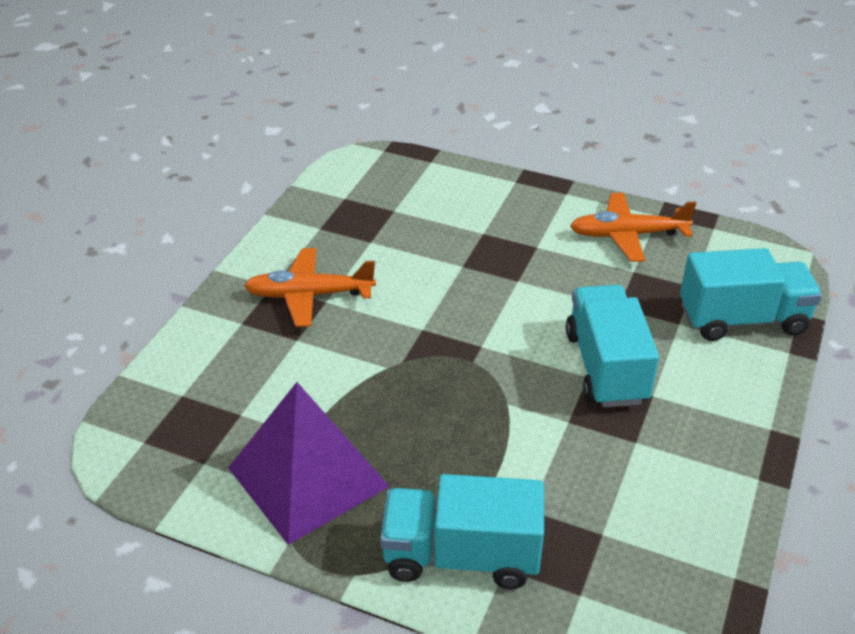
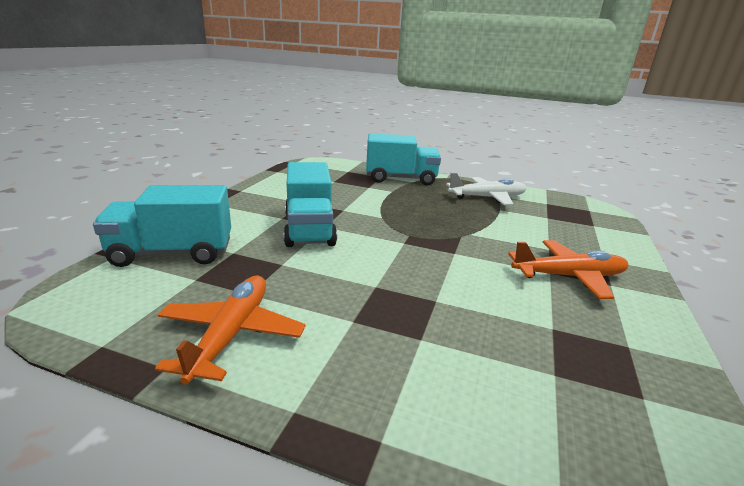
camera: 175 degrees right, 15 degrees down
purple pyramid [228,382,390,545] -> white plane [446,173,527,205]
orange plane [570,193,696,262] -> orange plane turned 75 degrees counterclockwise [155,276,305,384]

